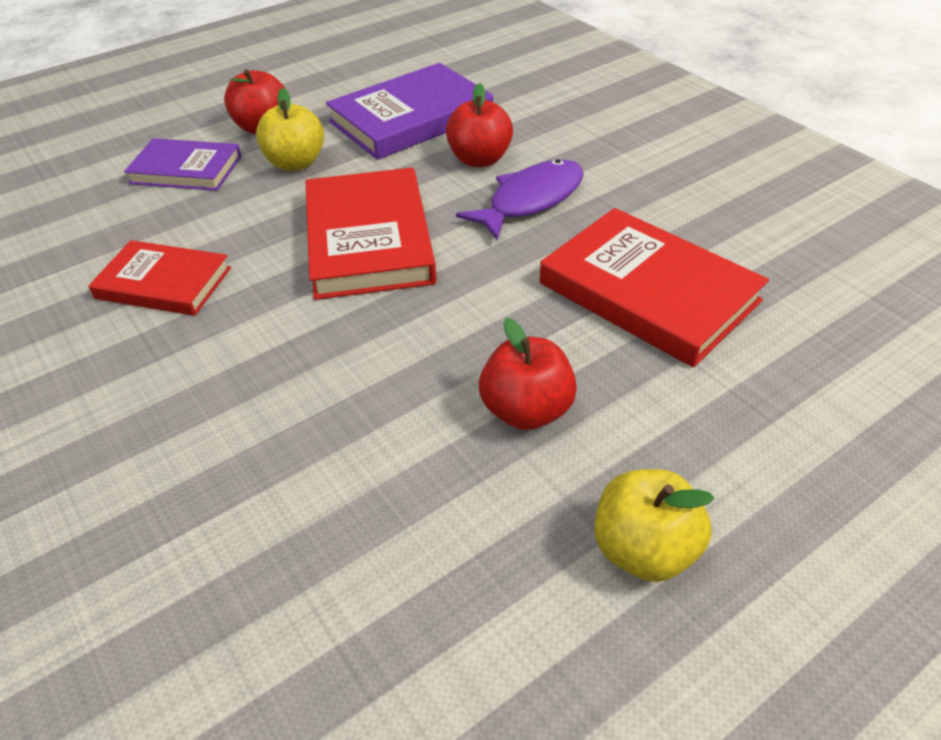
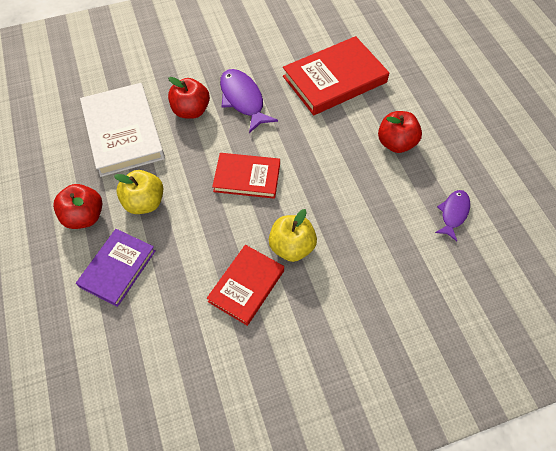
camera: 75 degrees left, 15 degrees up
red book [306,168,437,300] -> red book [212,153,280,199], size x0.63
purple book [326,63,493,160] -> white book [80,83,165,177]
yellow apple [594,469,714,582] -> yellow apple moved to [269,209,317,262]
none -> purple fish [435,190,470,241]

